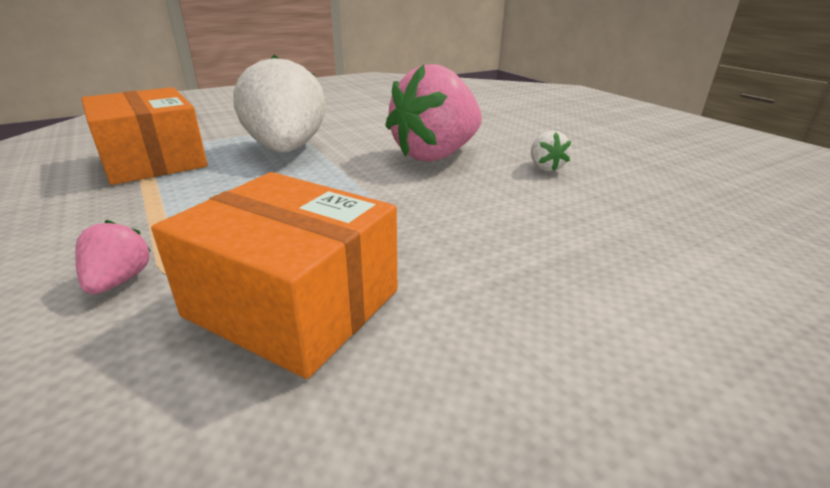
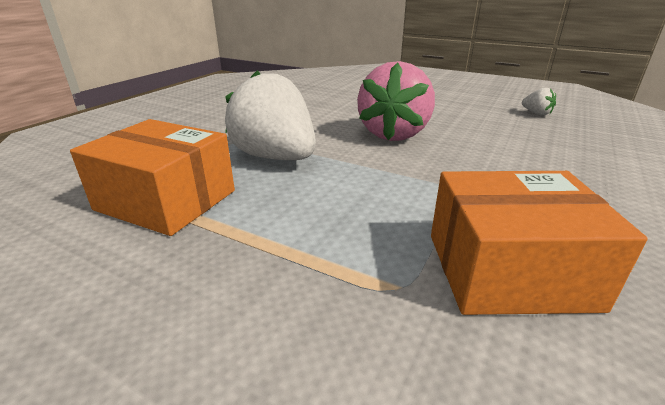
camera: 30 degrees left, 0 degrees up
pink strawberry [76,220,151,294] -> none
white strawberry [531,130,571,172] -> white strawberry moved to [522,88,556,115]

